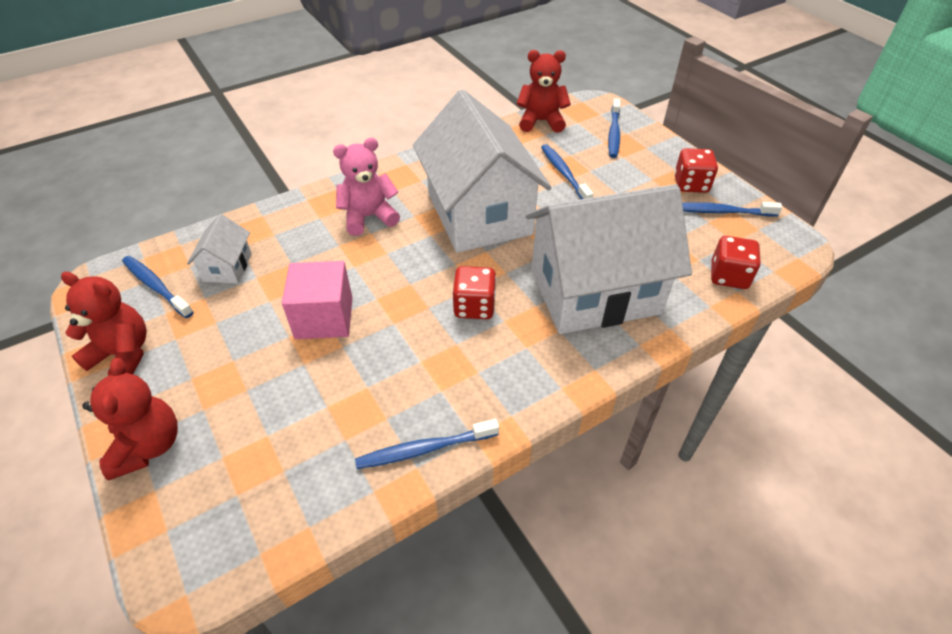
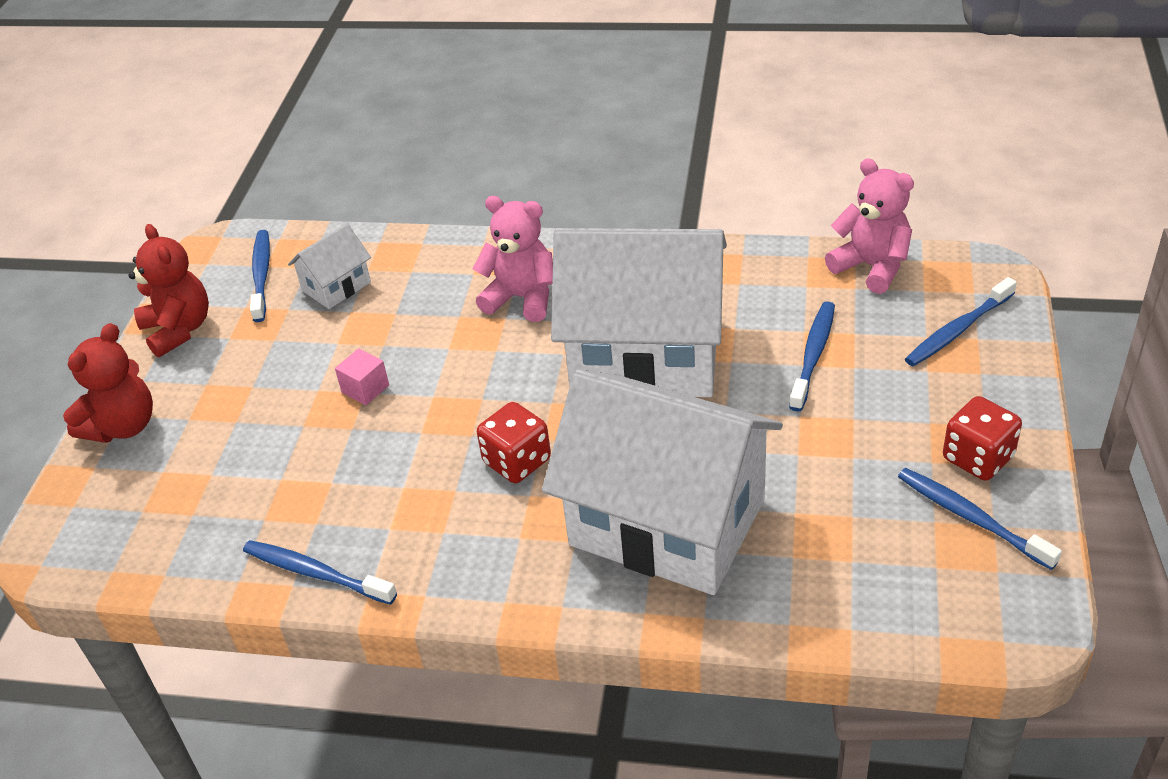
camera: 45 degrees right, 5 degrees down
pink cube [282,261,353,339] -> pink cube [335,348,389,405], size x0.51
white house [413,90,552,253] -> white house turned 75 degrees clockwise [551,228,727,397]
red teddy bear [517,50,571,133] -> pink teddy bear [825,158,914,294]
red dice [711,236,761,289] -> none

